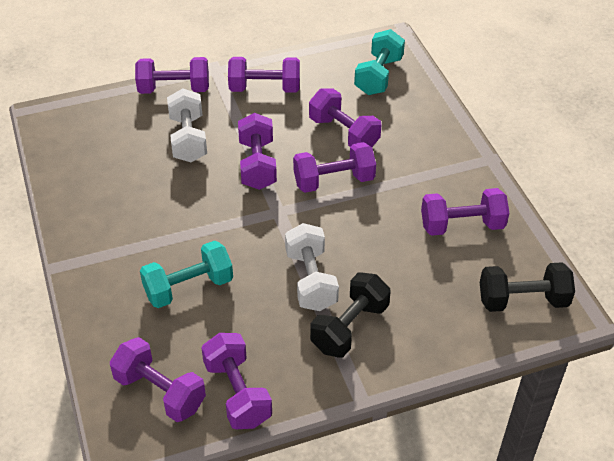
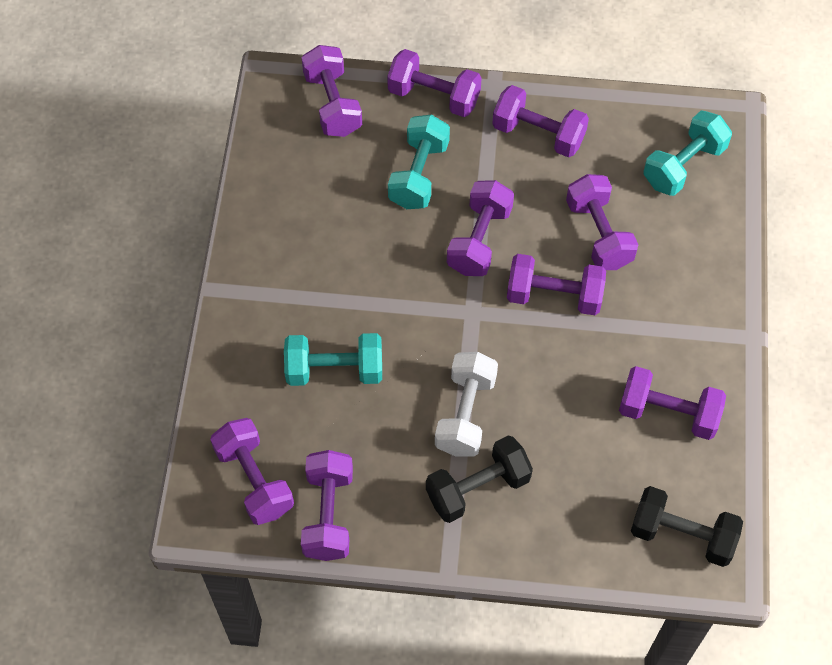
camera: 25 degrees right, 15 degrees up
white dumbbell [167,88,207,162] -> turquoise dumbbell [388,115,450,209]
none -> purple dumbbell [301,45,362,137]

